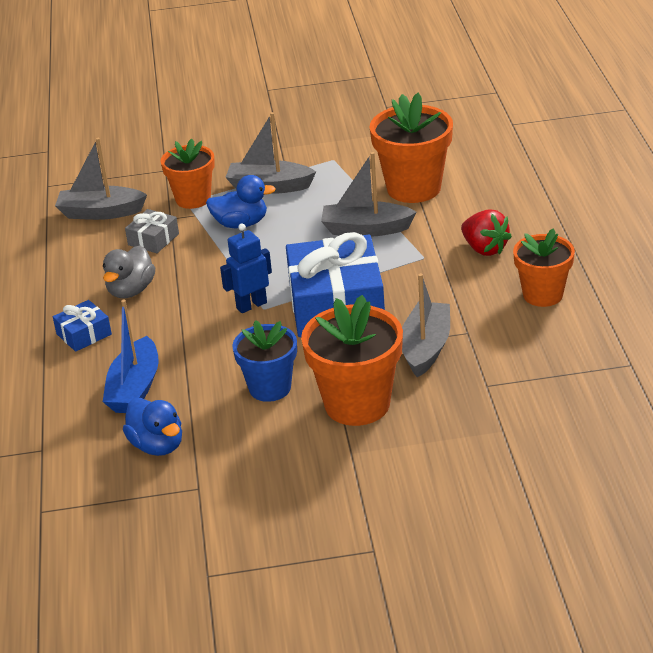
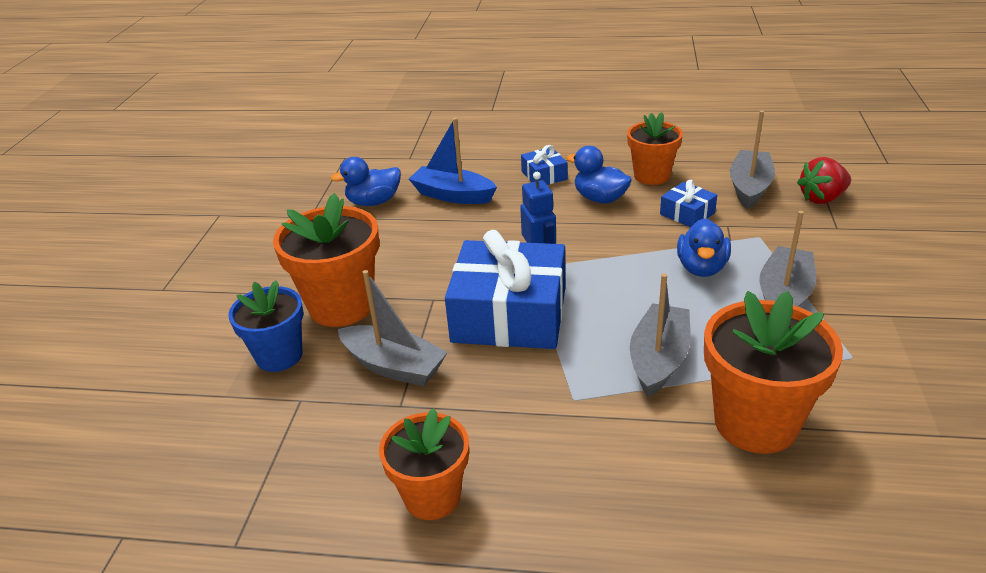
camera: 105 degrees right, 0 degrees up
grey duck [103,246,155,298] -> blue duck [566,146,632,204]
grey gift [125,209,179,253] -> blue gift [660,180,717,227]
orange flower pot [160,139,215,209] -> orange flower pot moved to [627,112,683,185]
blue flower pot [232,320,297,402] -> blue flower pot moved to [228,280,304,372]
red strawberry [461,209,512,256] -> red strawberry moved to [797,157,851,204]

